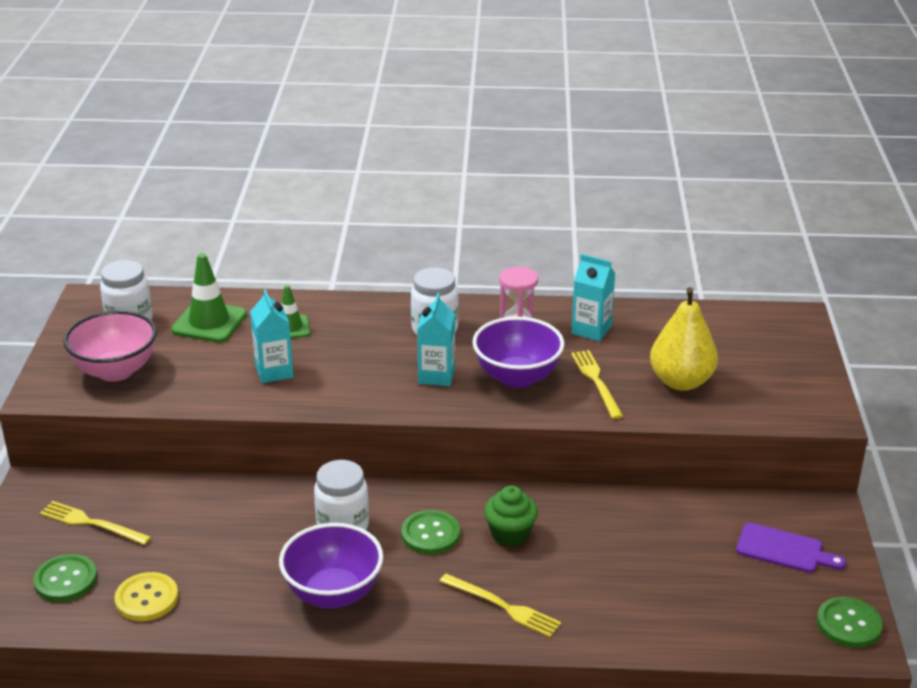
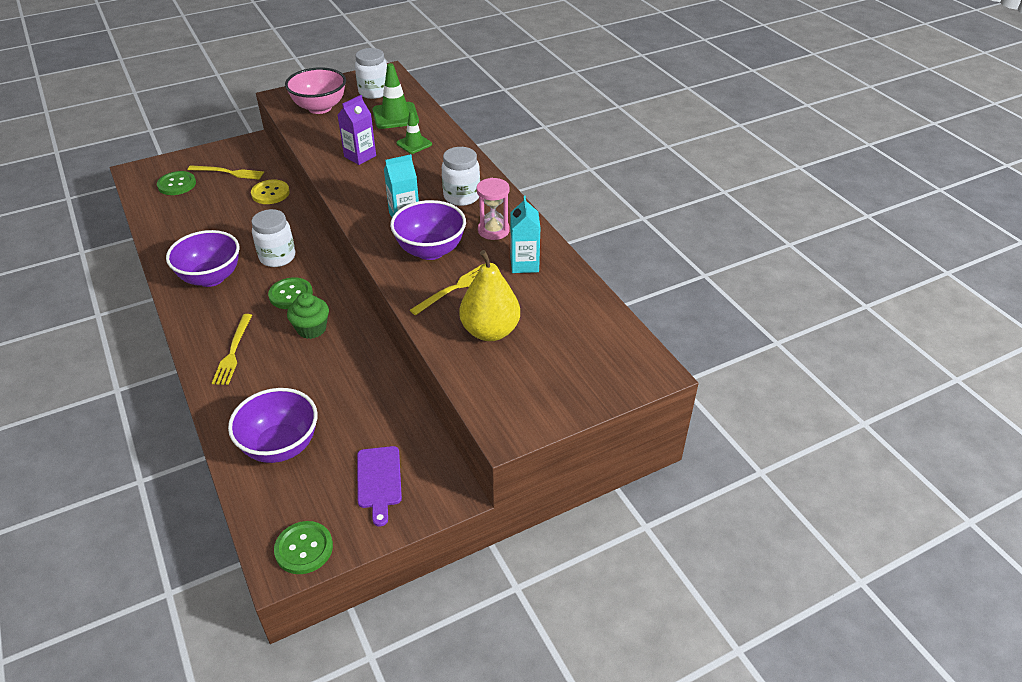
camera: 60 degrees right, 10 degrees up
yellow fork [40,501,151,545] -> yellow fork turned 105 degrees clockwise [188,165,264,180]
yellow button [114,572,178,621] -> yellow button moved to [251,179,290,204]
turquoise carton [250,289,294,383] -> purple carton [338,95,376,165]
none -> purple bowl [228,388,317,463]

